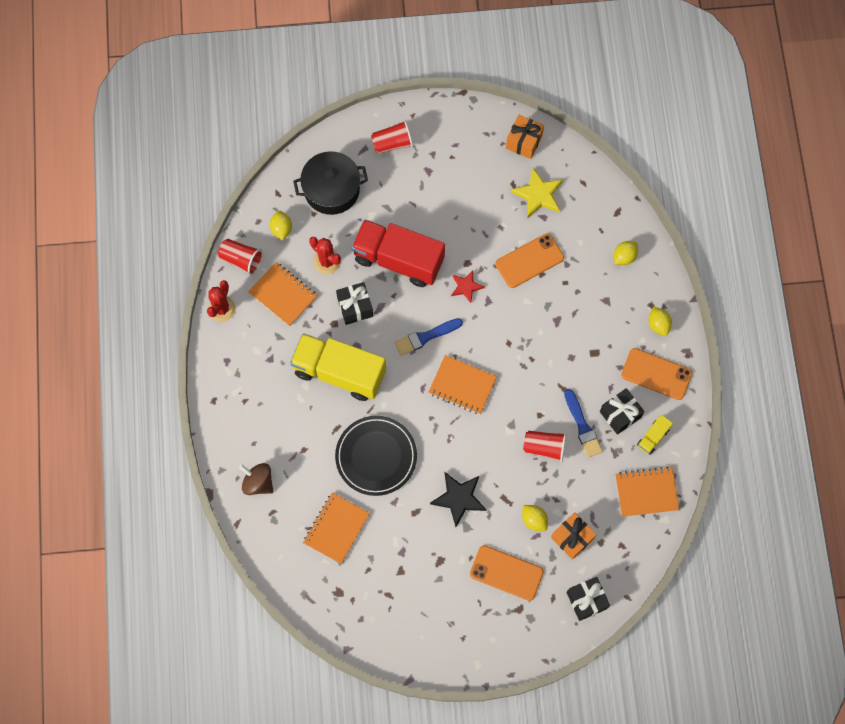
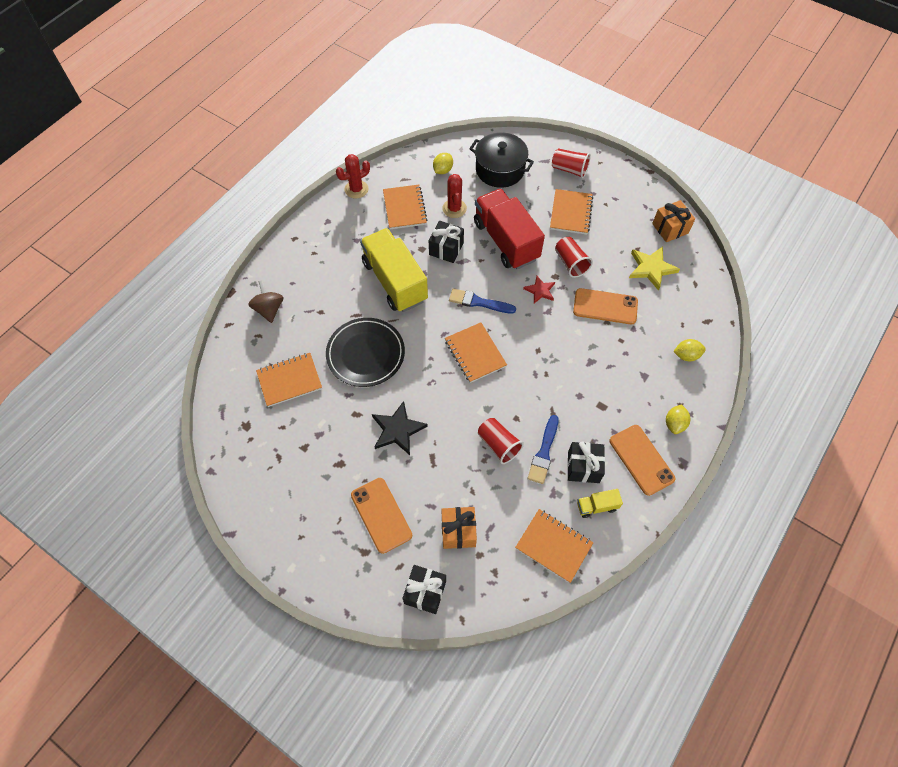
camera: 40 degrees right, 10 degrees down
red cup [218,239,263,275] -> red cup moved to [555,237,593,278]
yellow lemon [522,505,548,531] -> none
none -> orange notebook [550,189,593,235]

